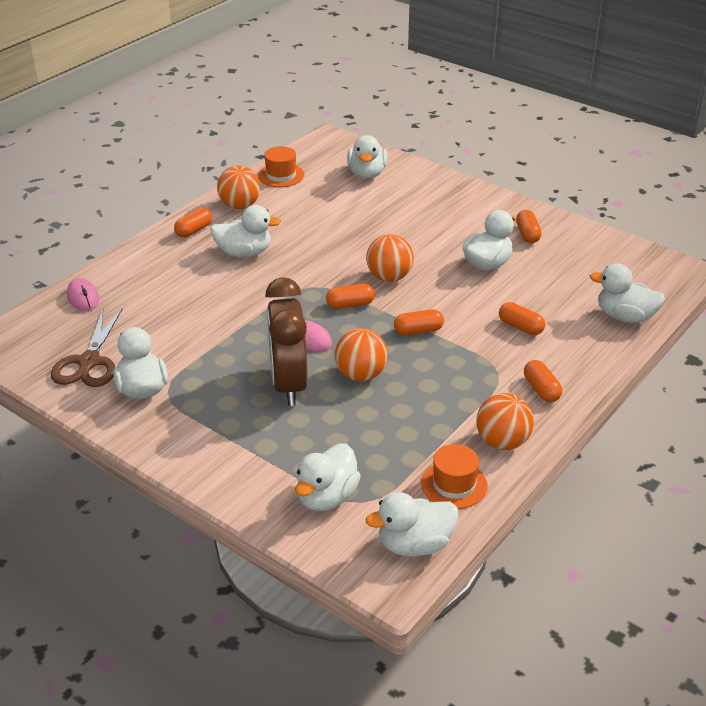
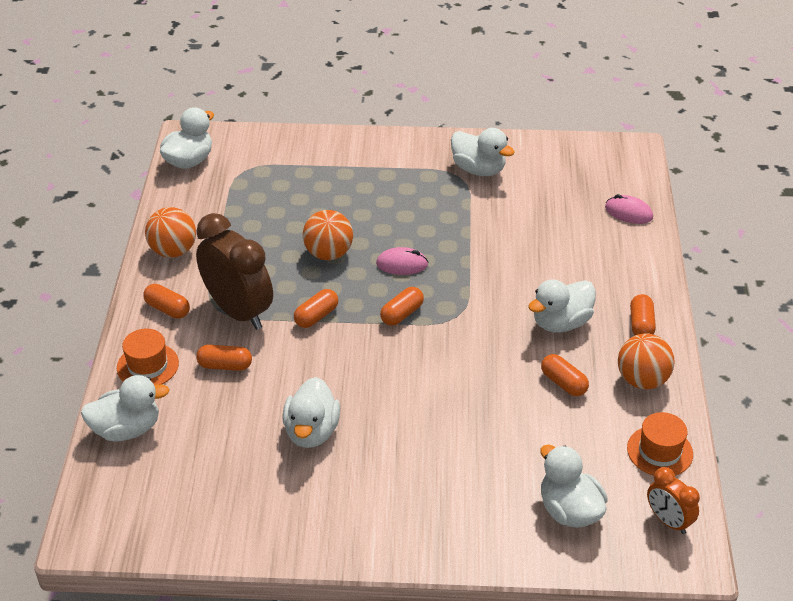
camera: 145 degrees right, 5 degrees up
brown scissors [51,308,123,387] -> none
brown clock [265,277,308,406] -> brown clock moved to [196,213,273,330]
white duck [295,443,361,511] -> none
orange ball [366,234,414,282] -> none
orange hat [421,444,488,509] -> orange hat moved to [117,328,179,385]
orange capsule [516,210,542,243] -> orange capsule moved to [541,354,589,396]
none -> orange clock [647,467,700,534]

